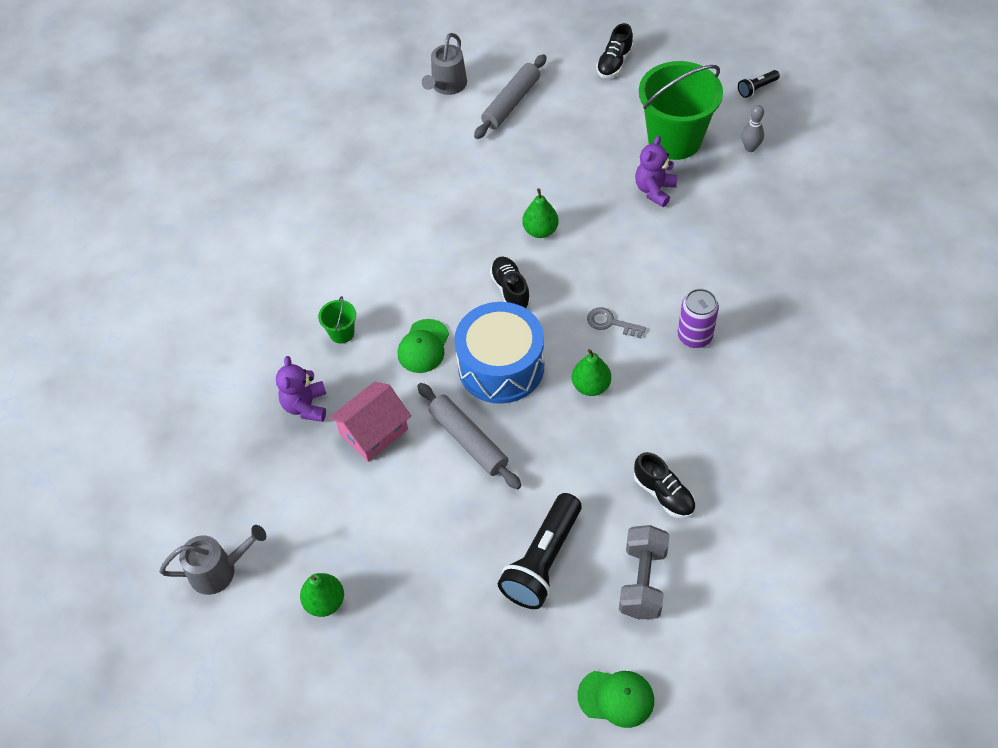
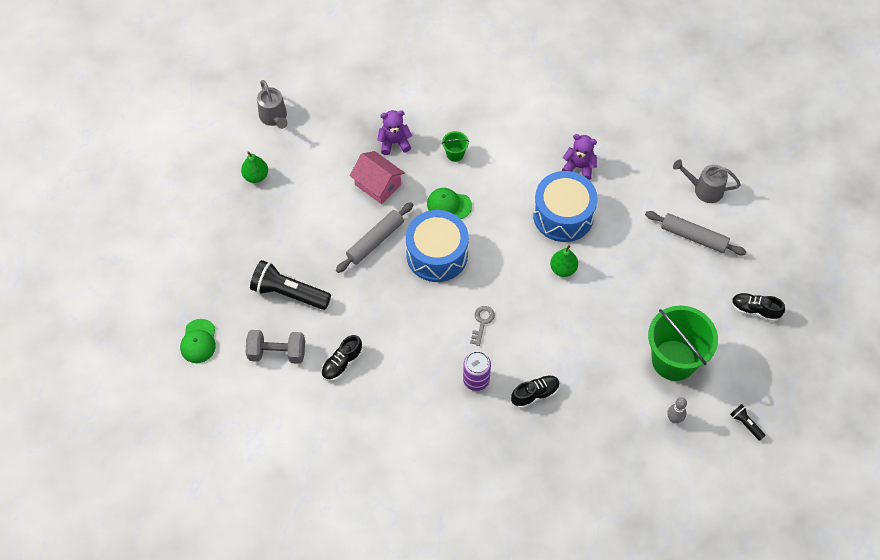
camera: 80 degrees right, 5 degrees up
black shoe [490,257,531,308] -> black shoe moved to [511,375,560,408]
green pear [572,349,611,396] -> none
purple teddy bear [635,136,678,207] -> purple teddy bear moved to [562,134,597,180]
none -> blue drum [533,171,598,242]

